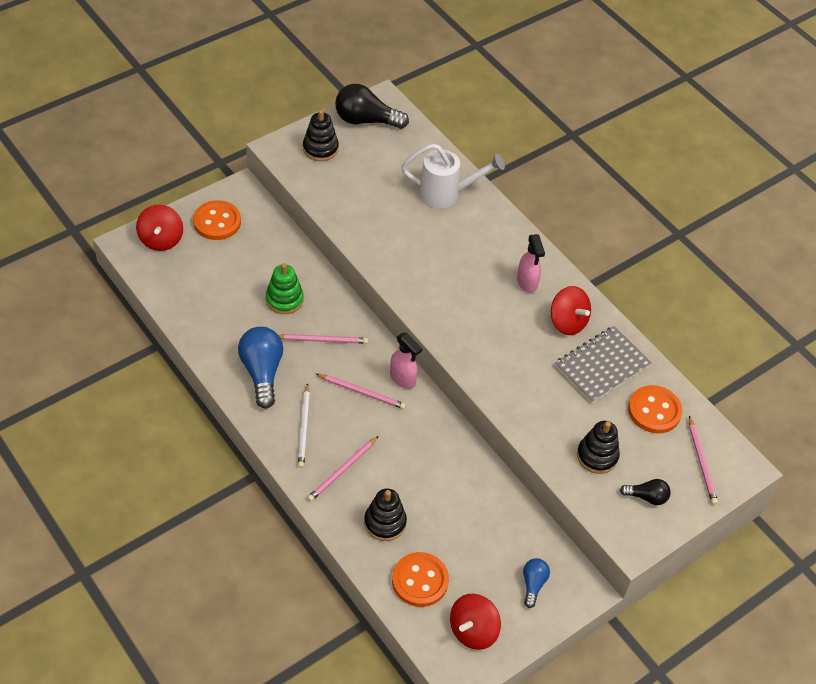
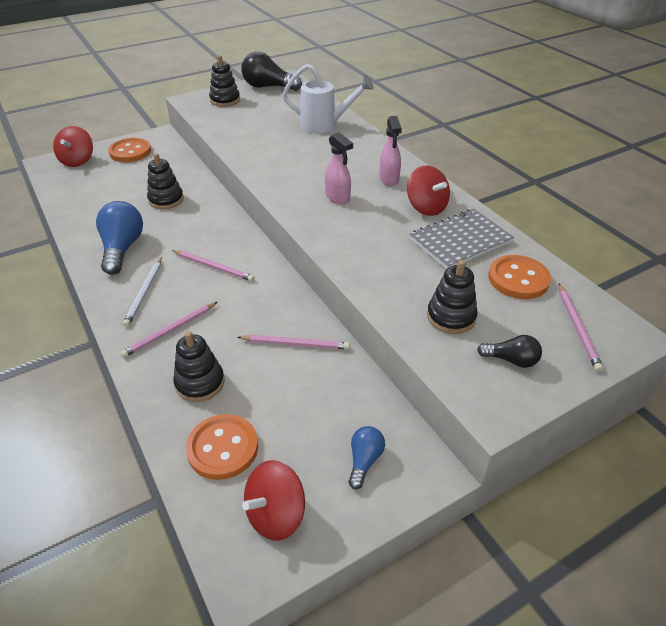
camera: 10 degrees right, 10 degrees down
green stacking toy [266,263,304,314] -> black stacking toy [147,153,184,209]
pink pencil [279,334,368,344] -> pink pencil moved to [238,335,350,349]
pink spray bottle [390,333,422,389] -> pink spray bottle moved to [325,132,353,204]

